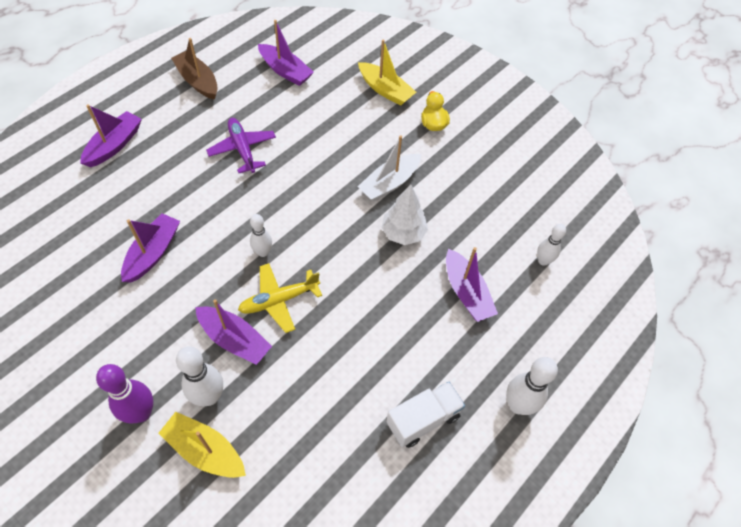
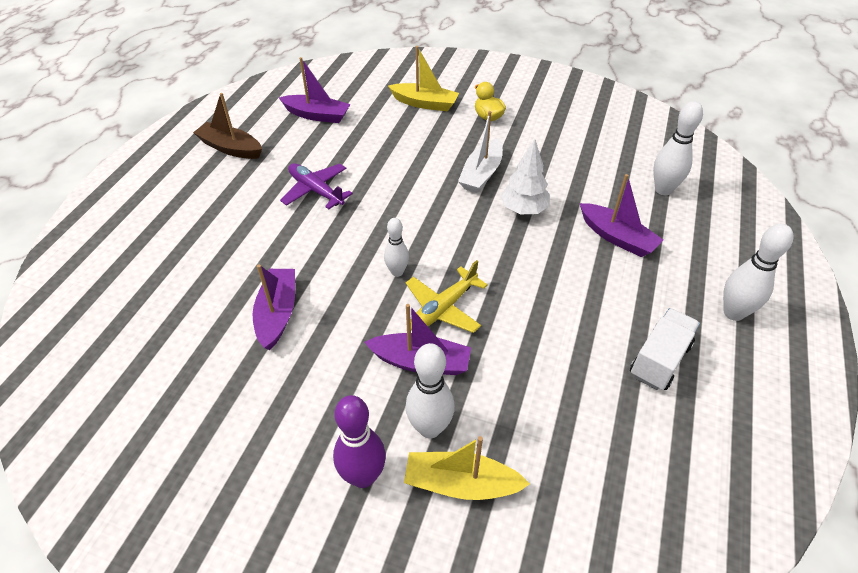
camera: 20 degrees left, 10 degrees down
purple boat [80,104,142,167] -> none
white bowling pin [537,224,566,266] -> white bowling pin [653,101,703,195], size x1.56

